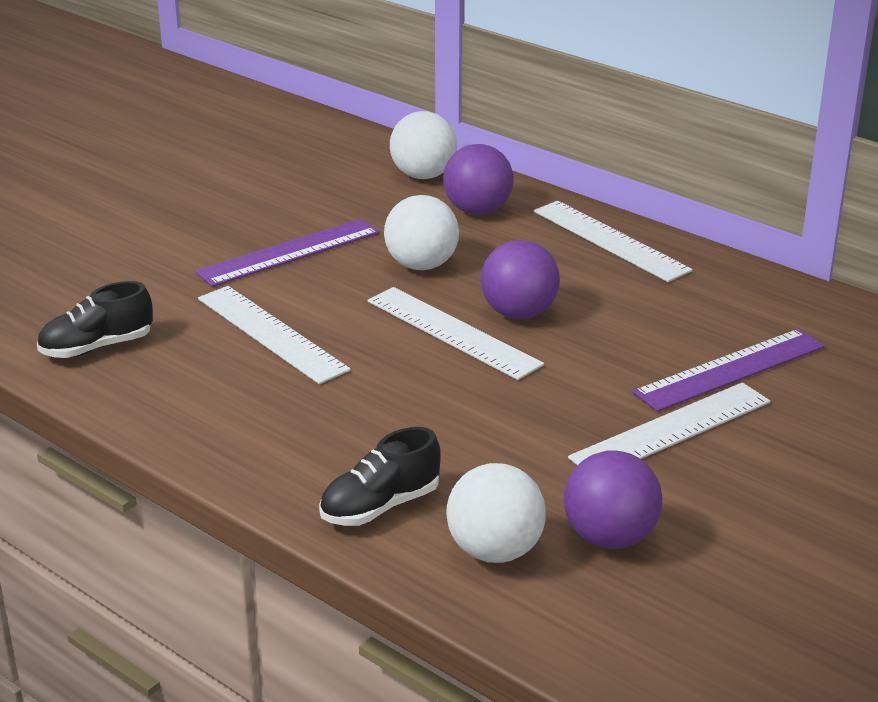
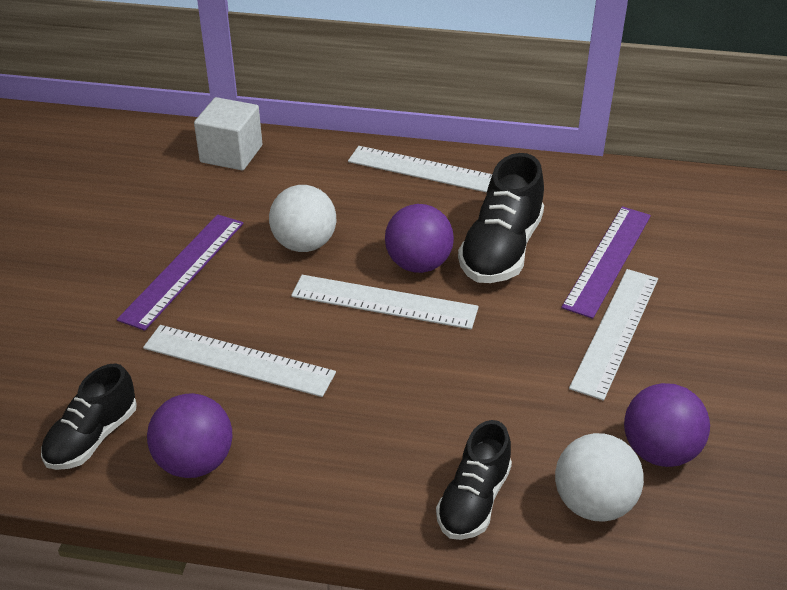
camera: 30 degrees left, 10 degrees up
white ball [390,111,457,179] -> white cube [194,97,262,170]
purple ball [443,144,514,215] -> purple ball moved to [147,393,232,478]
none -> black shoe [458,153,544,283]

